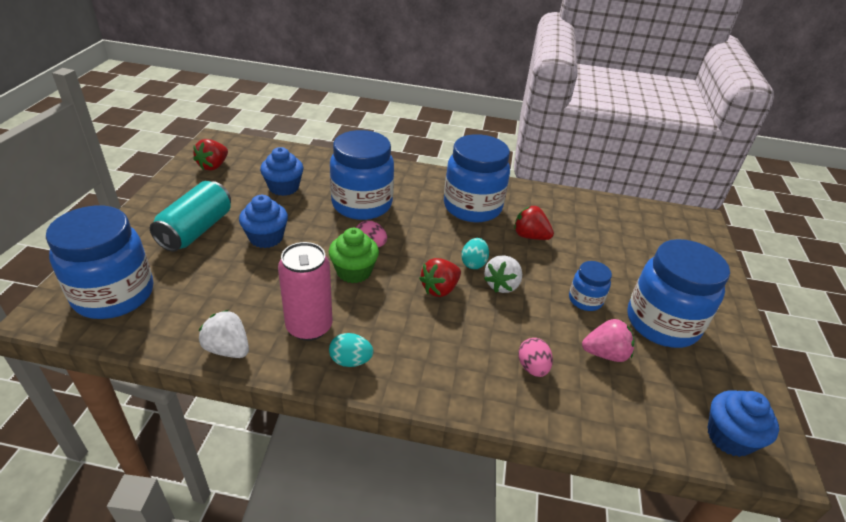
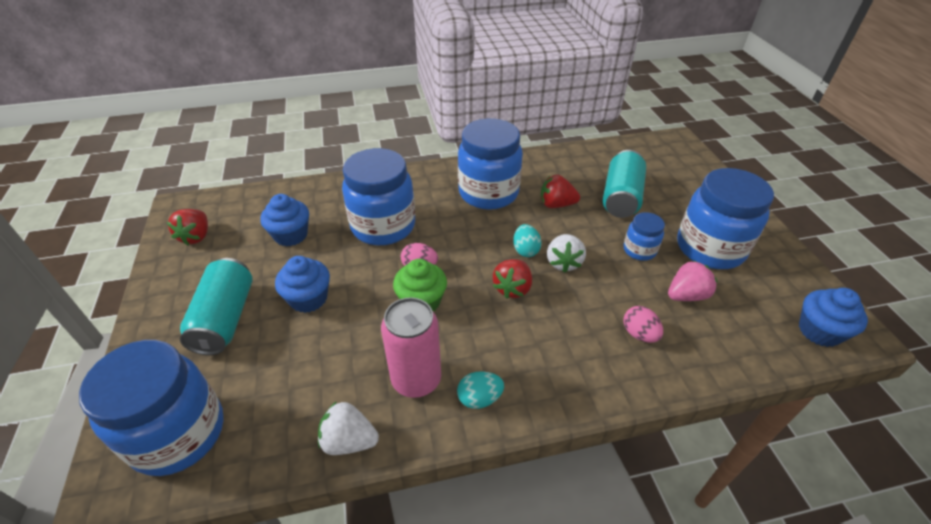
camera: 20 degrees left, 5 degrees up
none -> turquoise can [603,150,646,218]

